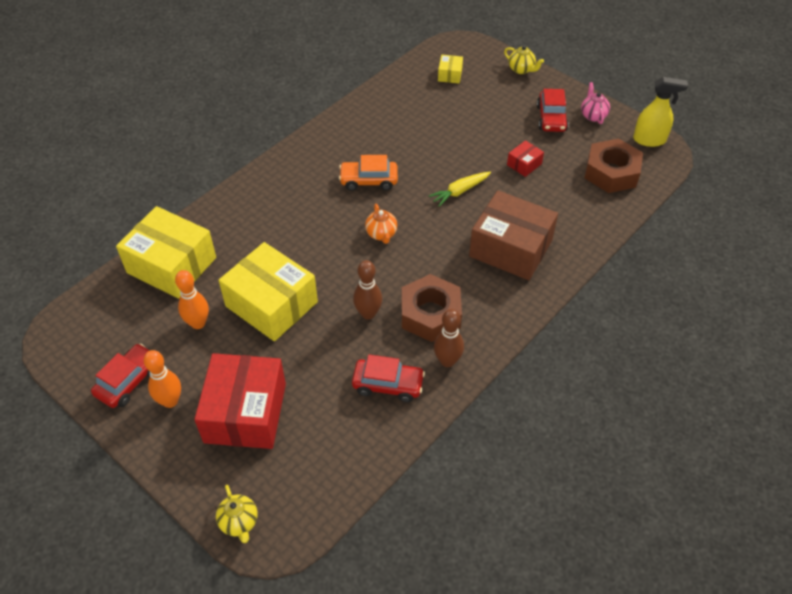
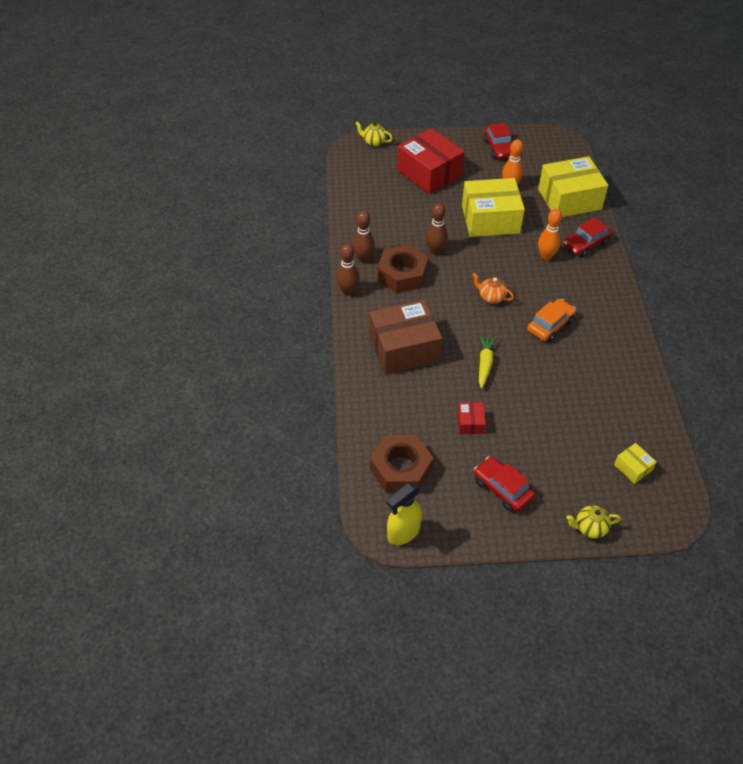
camera: 135 degrees right, 0 degrees up
orange bowling pin [143,350,181,408] -> orange bowling pin moved to [538,209,562,260]
red car [352,355,425,402] -> red car moved to [563,217,612,257]
pink teapot [581,82,610,124] -> none
none -> brown bowling pin [337,244,360,296]

